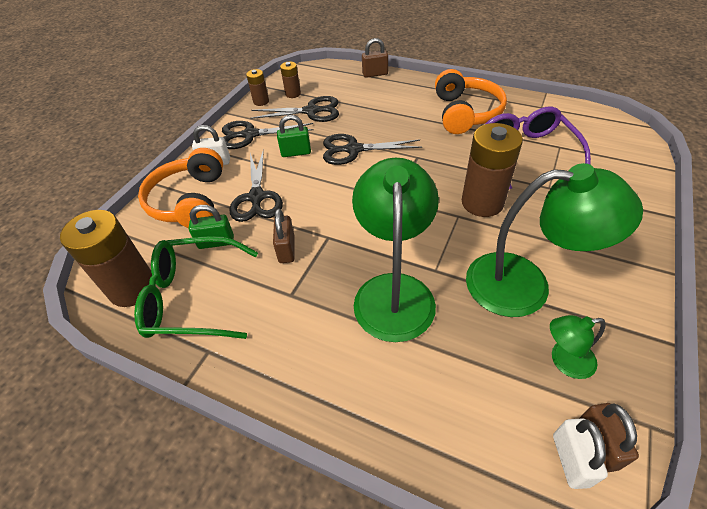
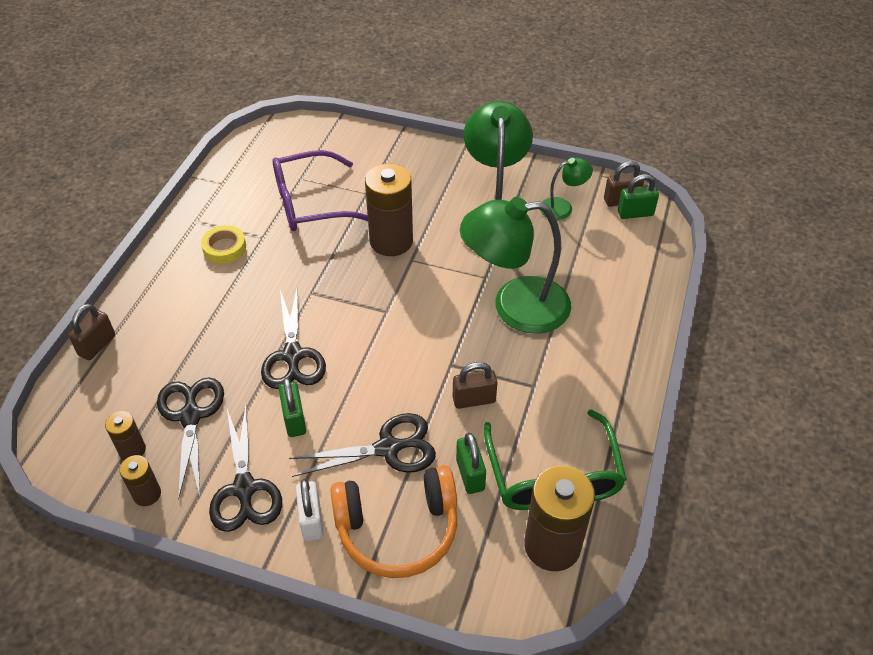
camera: 100 degrees left, 0 degrees up
brown padlock [362,38,388,78] -> brown padlock turned 45 degrees clockwise [68,304,115,360]
orange headphones [435,69,507,134] -> yellow tape [201,225,246,264]
green lamp [550,315,605,379] -> green lamp turned 90 degrees counterclockwise [540,158,593,220]
white padlock [553,418,608,489] -> green padlock [618,174,659,219]

